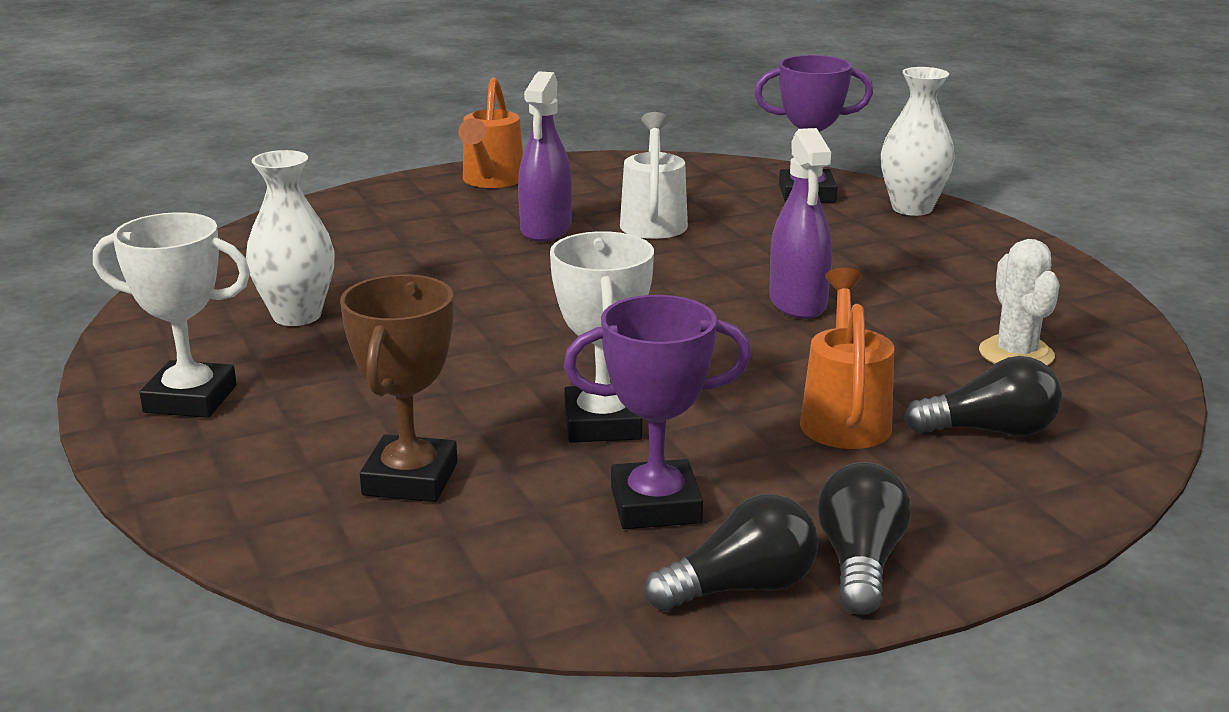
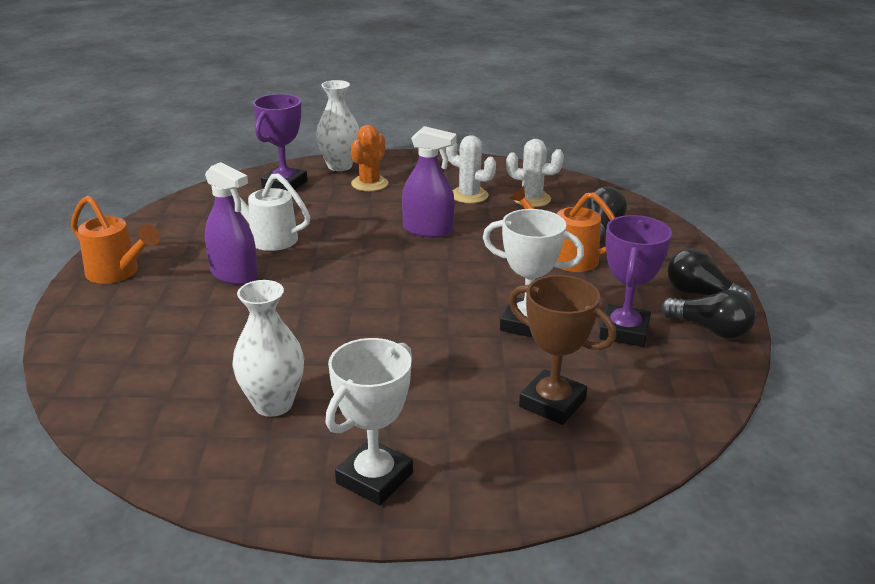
camera: 65 degrees left, 5 degrees up
black light bulb [644,494,818,611] -> black light bulb turned 120 degrees clockwise [661,290,756,339]
none -> orange cactus [351,125,388,191]
none -> white cactus [446,135,496,203]

